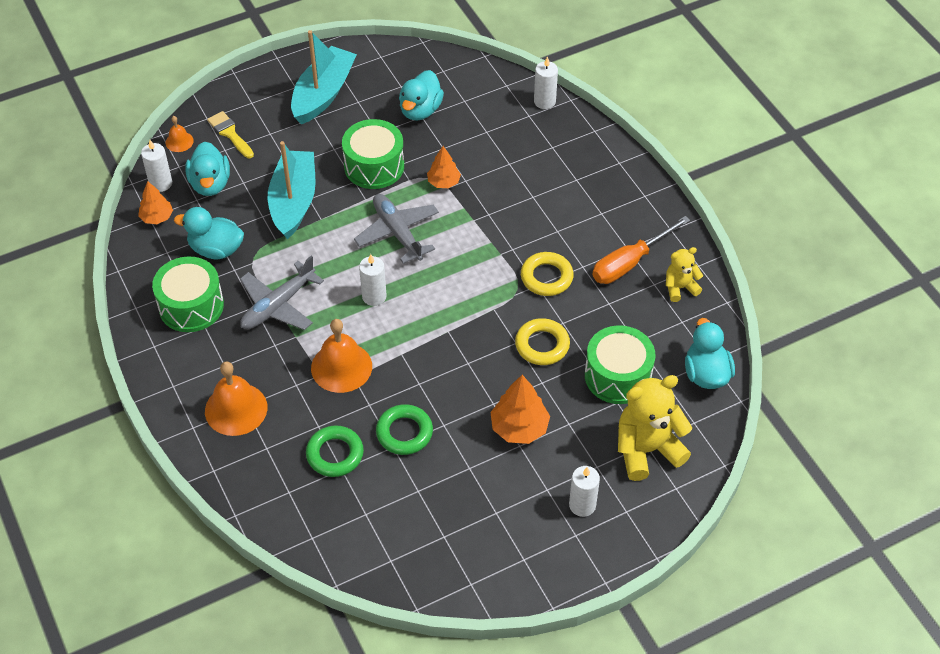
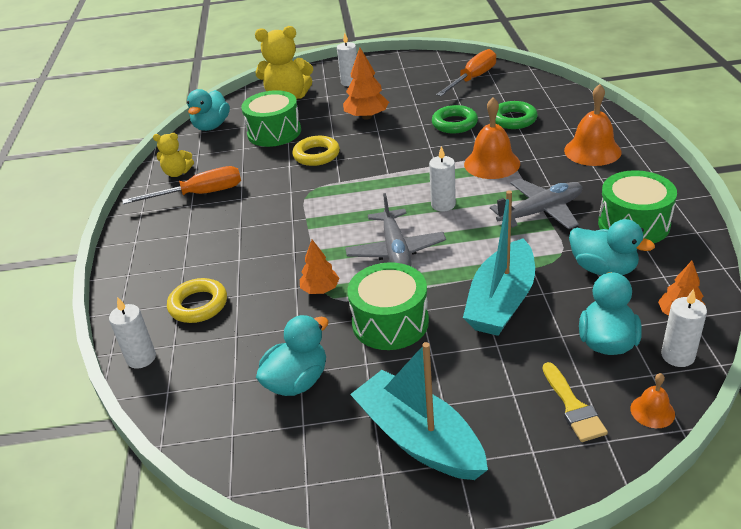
camera: 155 degrees left, 15 degrees down
turquoise boat [291,30,357,124] -> turquoise boat turned 90 degrees clockwise [350,342,488,480]
yellow ring [521,252,574,296] -> yellow ring moved to [167,278,227,323]
none -> orange screwdriver [436,49,496,96]

